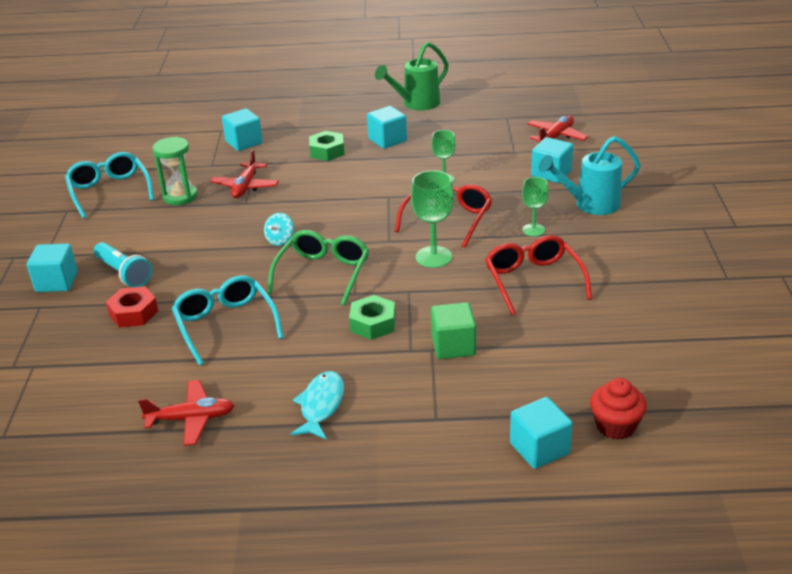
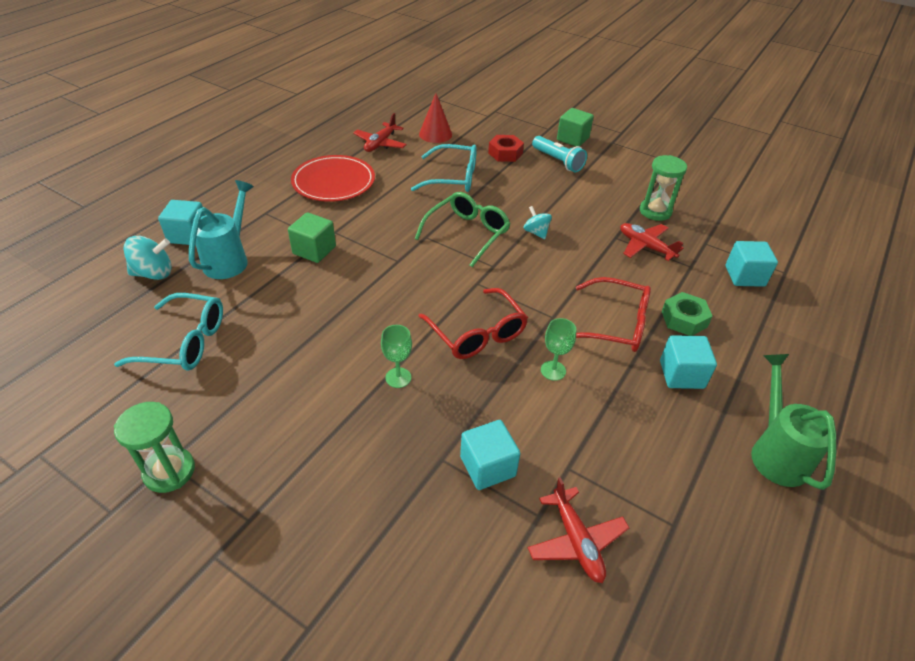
camera: 120 degrees right, 10 degrees up
turquoise cube [27,244,78,292] -> green cube [557,108,594,147]
turquoise glasses [65,152,154,219] -> turquoise glasses moved to [114,293,223,371]
turquoise flashlight [94,242,152,287] -> turquoise flashlight turned 120 degrees counterclockwise [532,136,587,172]
green glasses [267,230,369,306] -> green glasses turned 105 degrees counterclockwise [415,192,510,267]
turquoise fish [291,371,344,439] -> red plate [291,155,375,202]
green nut [349,295,396,340] -> none
green goblet [411,170,454,268] -> none
red glasses [485,235,592,316] -> red glasses moved to [576,277,651,352]
turquoise watering can [539,136,640,215] -> turquoise watering can moved to [189,180,254,279]
red cupcake [590,378,647,440] -> turquoise spinning top [124,236,172,280]
none -> green hourglass [114,402,195,493]
none -> red cone [419,93,452,143]

